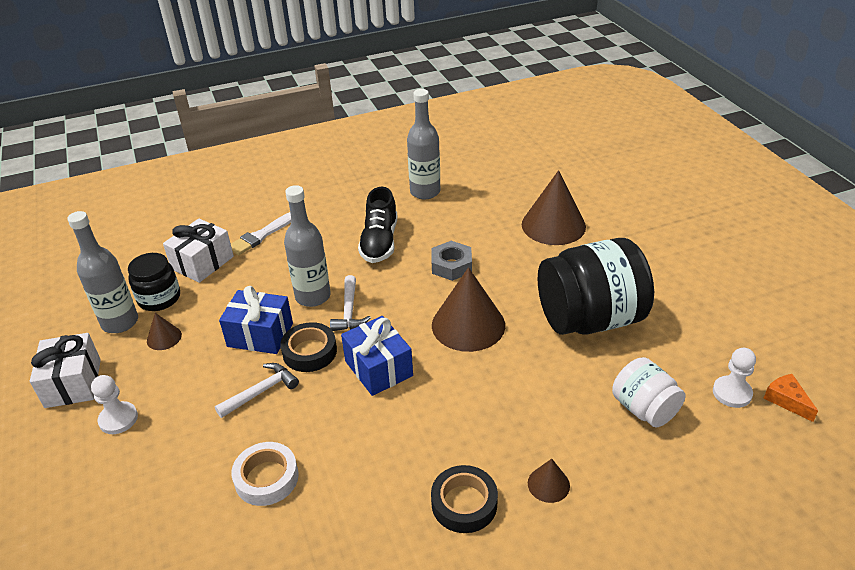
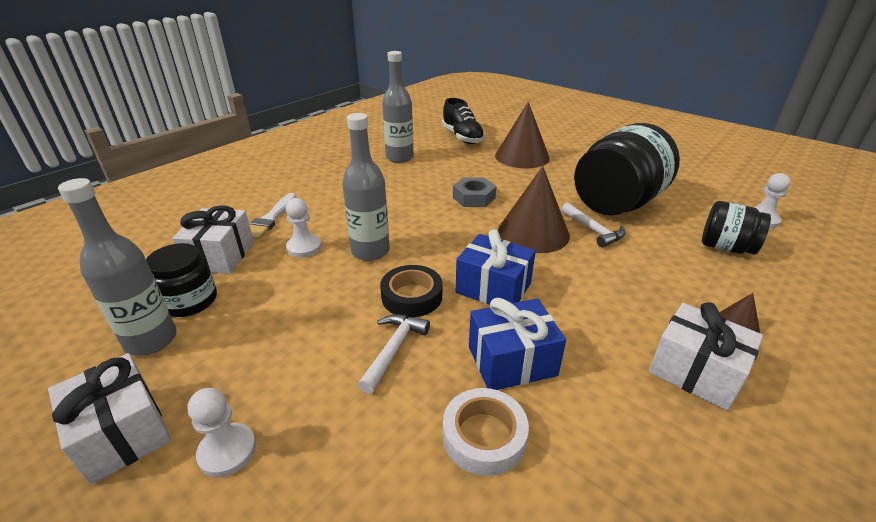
camera: 30 degrees left, 5 degrees down
brown cone [147,313,182,350] -> none
blue gift [219,286,293,354] -> blue gift moved to [469,298,566,390]
white hammer [330,275,371,331] -> white hammer moved to [561,203,626,248]
black shoe [358,187,397,263] -> black shoe moved to [442,98,485,144]
black tape [431,465,498,533] -> white gift [649,302,763,410]
white jar [612,357,685,427] -> black jar [702,201,771,255]
orange cheese [764,374,818,422] -> none
none -> white pawn [286,198,322,258]

